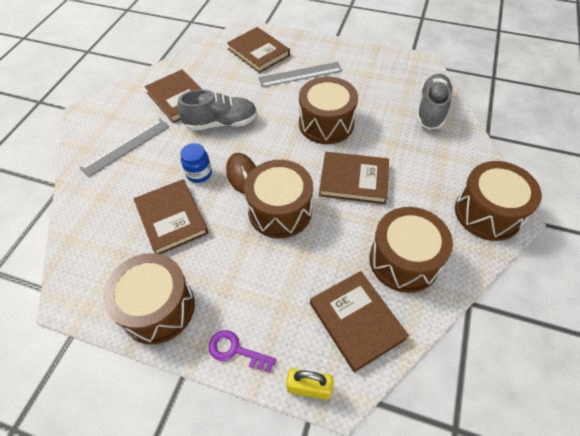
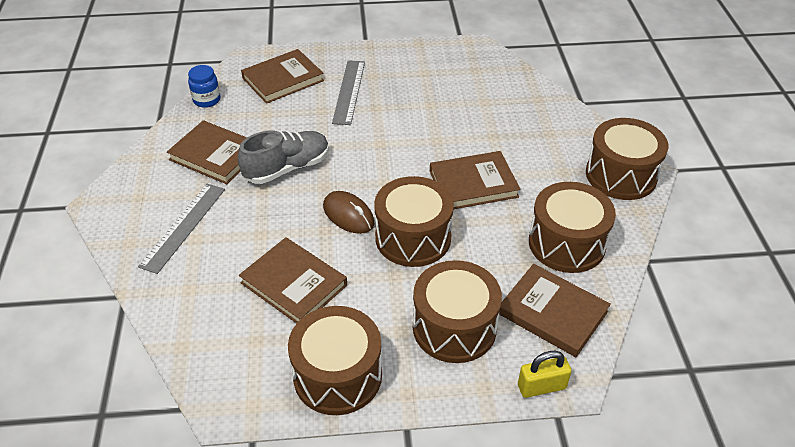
camera: 25 degrees left, 10 degrees down
blue jar [180,143,212,183] -> blue jar moved to [188,65,220,108]
purple key [209,330,276,373] -> none
brown book [227,27,290,73] -> brown book turned 60 degrees counterclockwise [241,49,324,104]
grey ruler [259,62,342,87] -> grey ruler turned 45 degrees counterclockwise [332,60,365,125]
brown drum [299,77,358,144] -> brown drum moved to [413,260,502,363]
grey shoe [416,74,453,130] -> none

